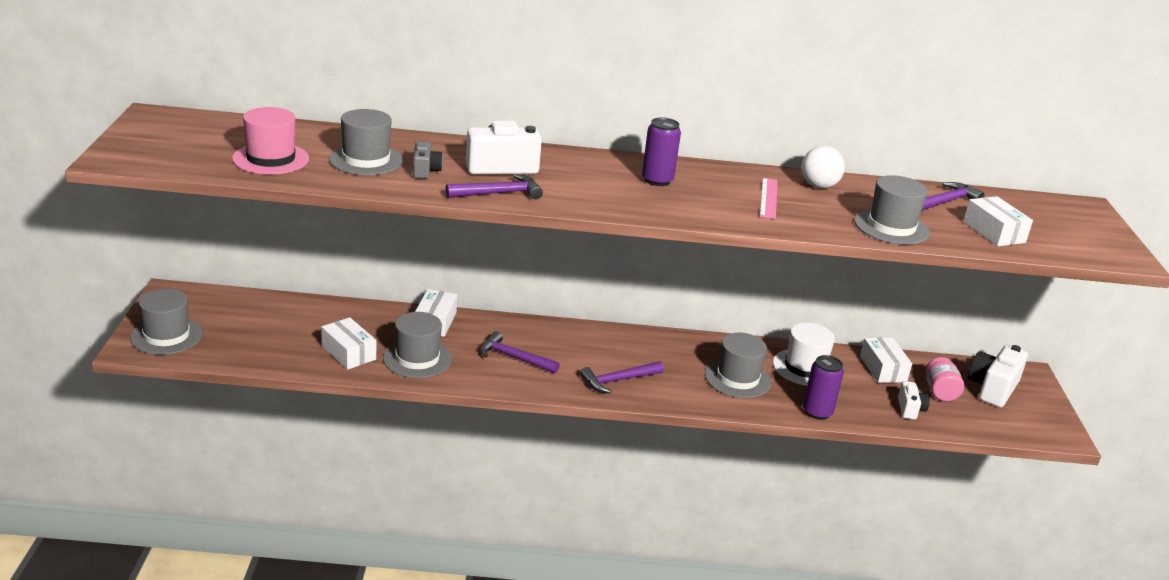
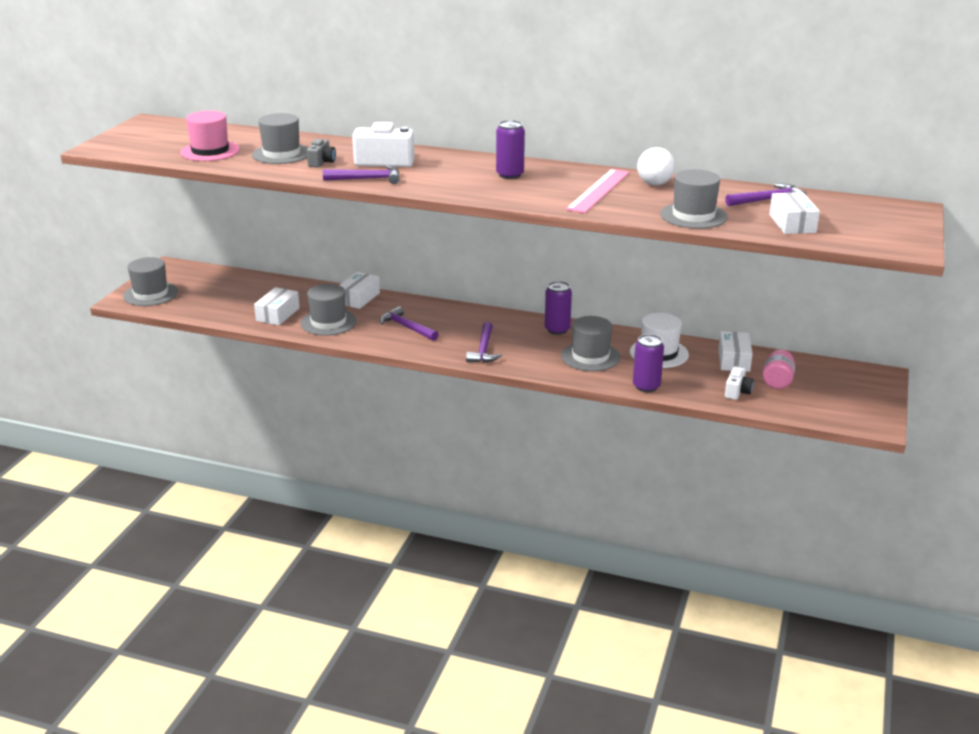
camera: 20 degrees right, 0 degrees up
white box [321,317,376,370] -> white box turned 45 degrees clockwise [254,287,300,325]
purple hammer [580,361,664,393] -> purple hammer turned 75 degrees counterclockwise [466,322,502,363]
pink ruler [760,178,778,219] -> pink ruler [566,169,630,213], size x1.50
white camera [968,345,1028,408] -> none
none -> purple can [545,281,572,335]

